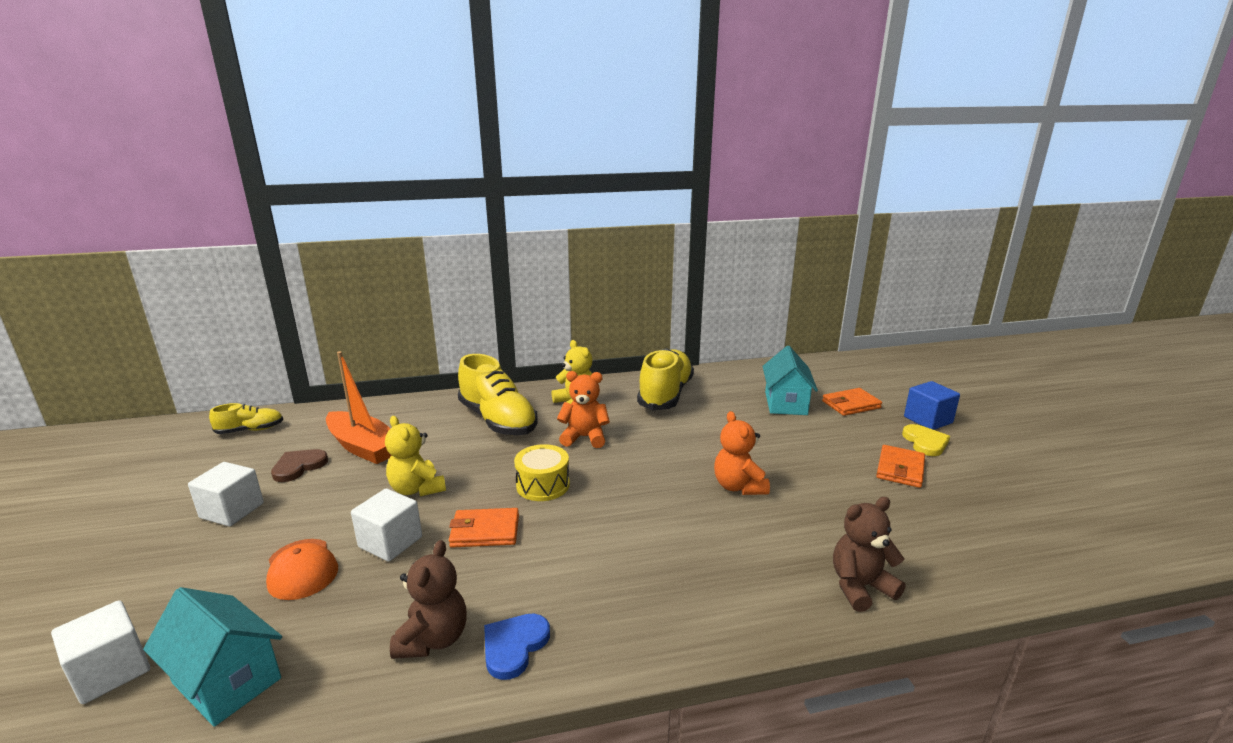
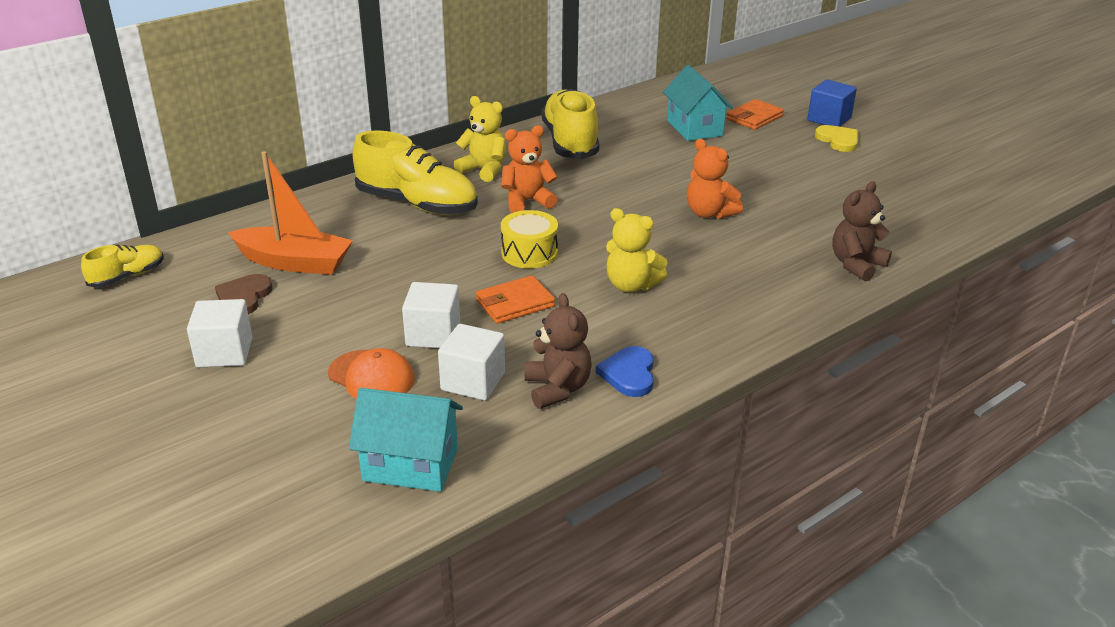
camera: 25 degrees left, 10 degrees up
white cube [51,600,150,704] -> white cube moved to [438,324,505,401]
yellow teddy bear [385,416,446,496] -> yellow teddy bear moved to [606,208,668,292]
orange wallet [876,445,925,488] -> none

